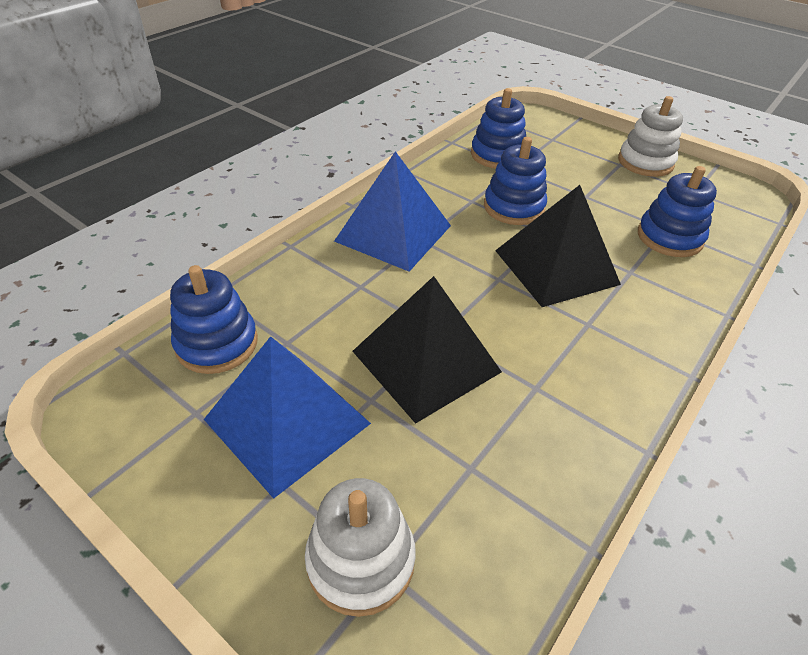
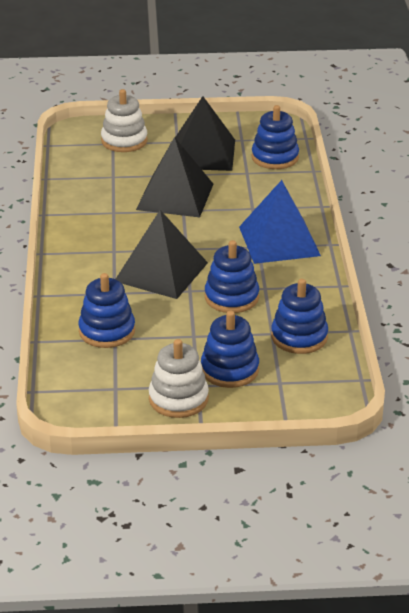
camera: 140 degrees right, 10 degrees down
blue pyramid [204,336,371,499] -> black pyramid [175,96,235,171]
none -> blue stacking toy [201,311,259,388]

